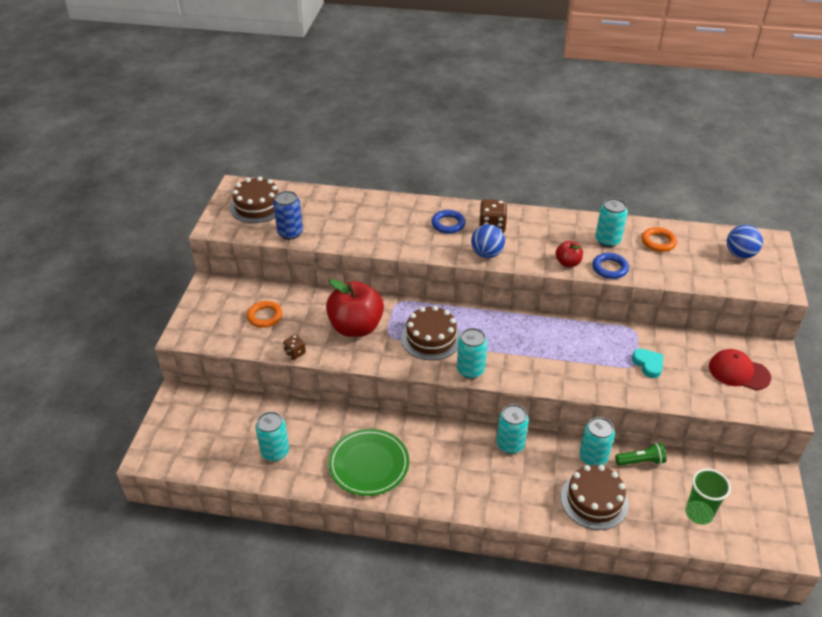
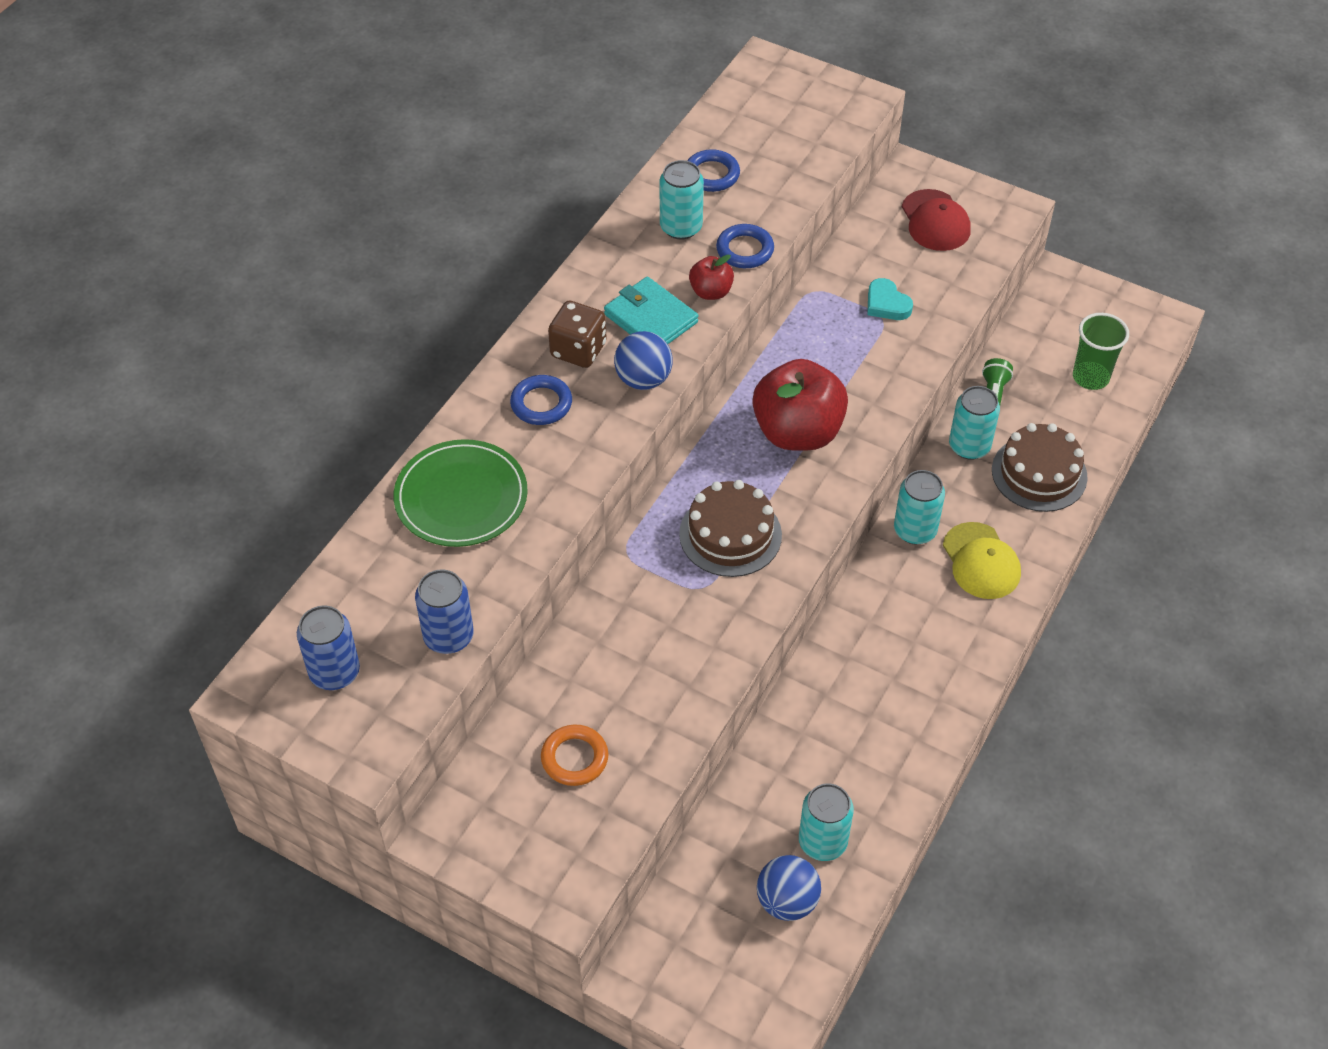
camera: 70 degrees left, 10 degrees up
brown cake [230,176,279,223] -> blue can [297,605,360,690]
brown dice [283,335,306,360] -> none
red apple [326,279,384,337] -> red apple moved to [753,359,848,451]
green plate [328,429,409,496] -> green plate moved to [393,439,528,547]
turquoise can [457,328,487,379] -> none
turquoise heart [632,349,663,378] -> turquoise heart turned 120 degrees counterclockwise [867,278,913,320]
orange ring [642,227,677,252] -> blue ring [687,149,740,192]
red cap [709,349,771,390] -> red cap turned 60 degrees counterclockwise [902,189,971,251]
blue ball [727,225,763,259] -> blue ball moved to [757,855,821,921]
none -> turquoise wallet [604,277,698,344]
none -> yellow cap [943,522,1021,599]

